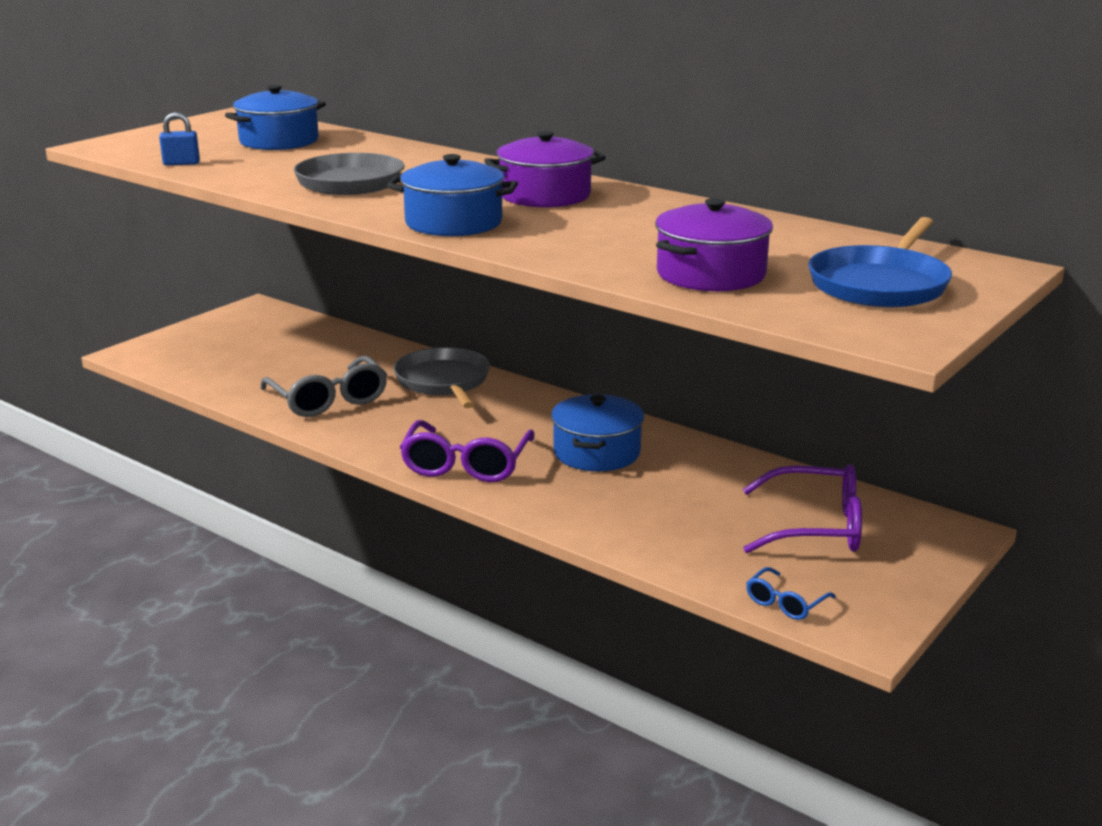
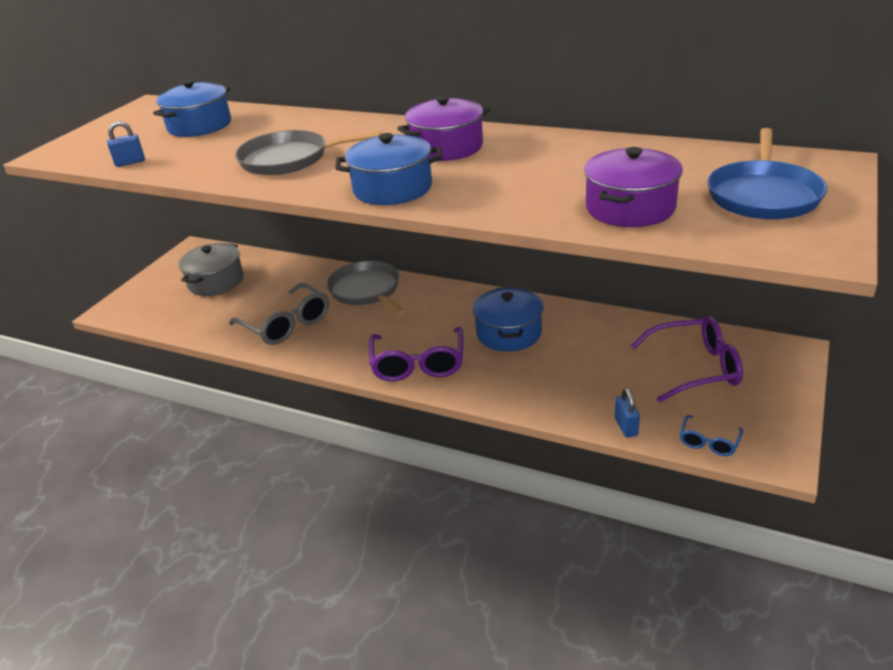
camera: 10 degrees left, 10 degrees up
none -> grey pot [179,243,244,296]
none -> blue padlock [615,388,640,438]

